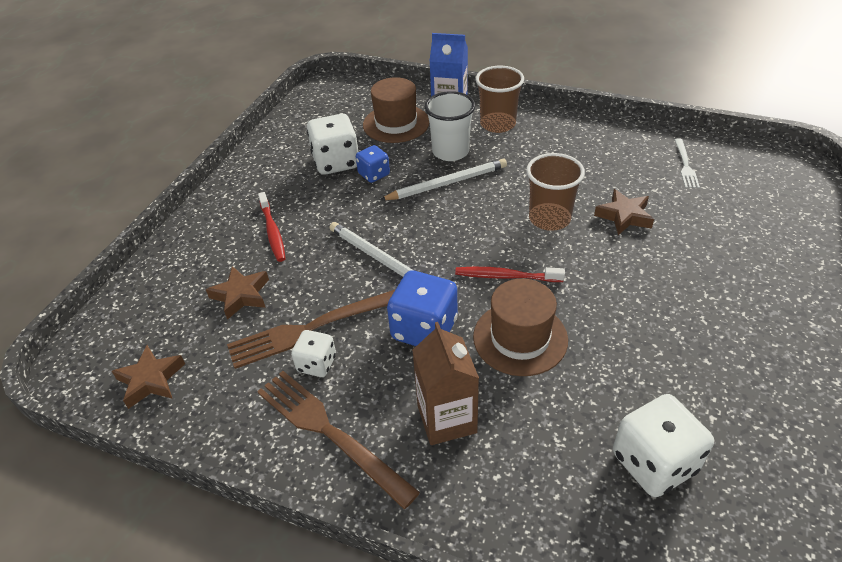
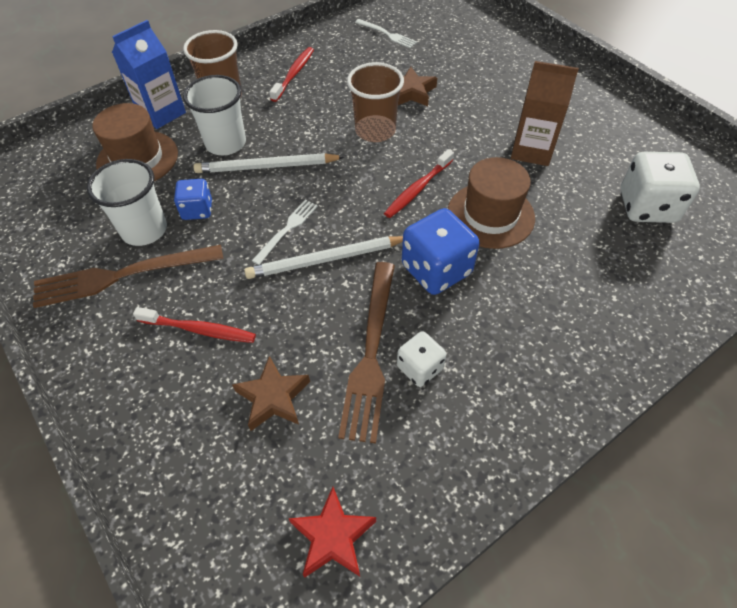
camera: 60 degrees left, 10 degrees up
brown star [112,345,185,409] -> red star [288,487,376,578]
brown fork [257,371,420,509] -> brown fork moved to [33,245,223,308]
white dice [307,114,358,175] -> white cup [87,159,167,246]
white pencil [380,159,507,200] -> white pencil turned 105 degrees counterclockwise [193,153,344,173]
brown carton [412,322,479,445] -> brown carton moved to [511,61,579,166]
none -> white fork [252,200,318,265]
none -> red toothbrush [269,47,314,102]

